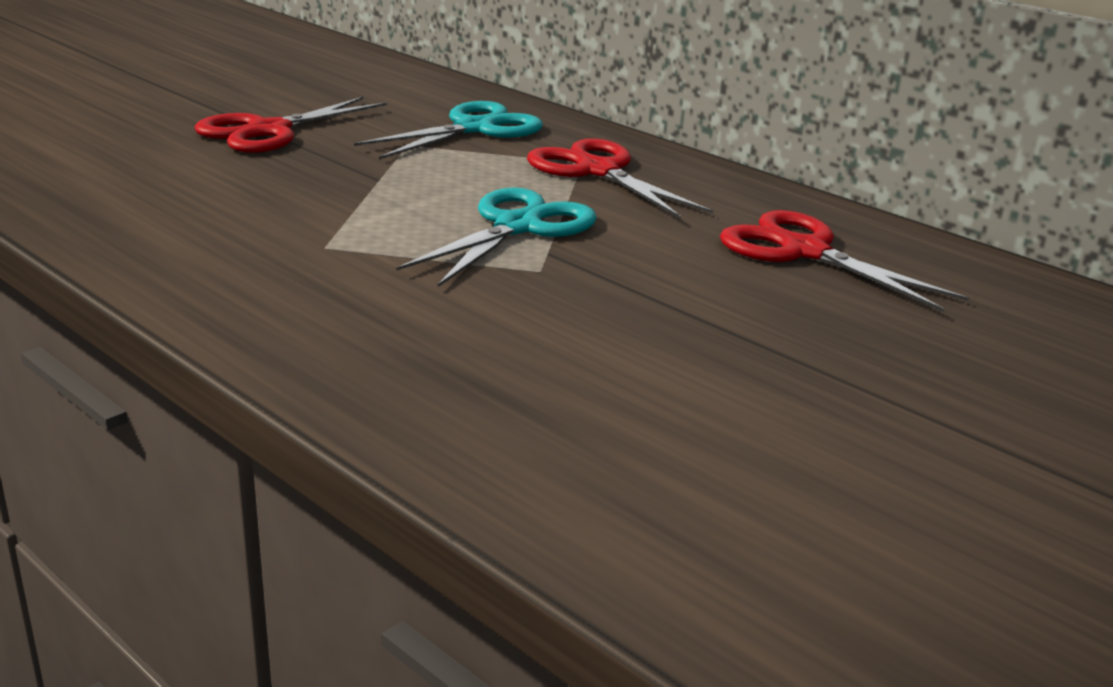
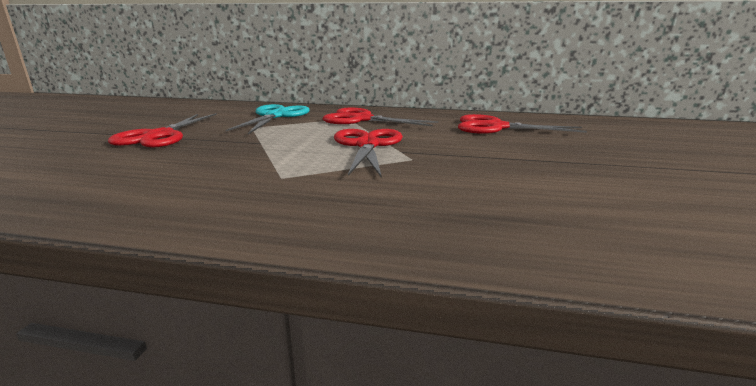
camera: 30 degrees left, 5 degrees down
turquoise scissors [396,187,597,287] -> red scissors [334,129,403,178]

